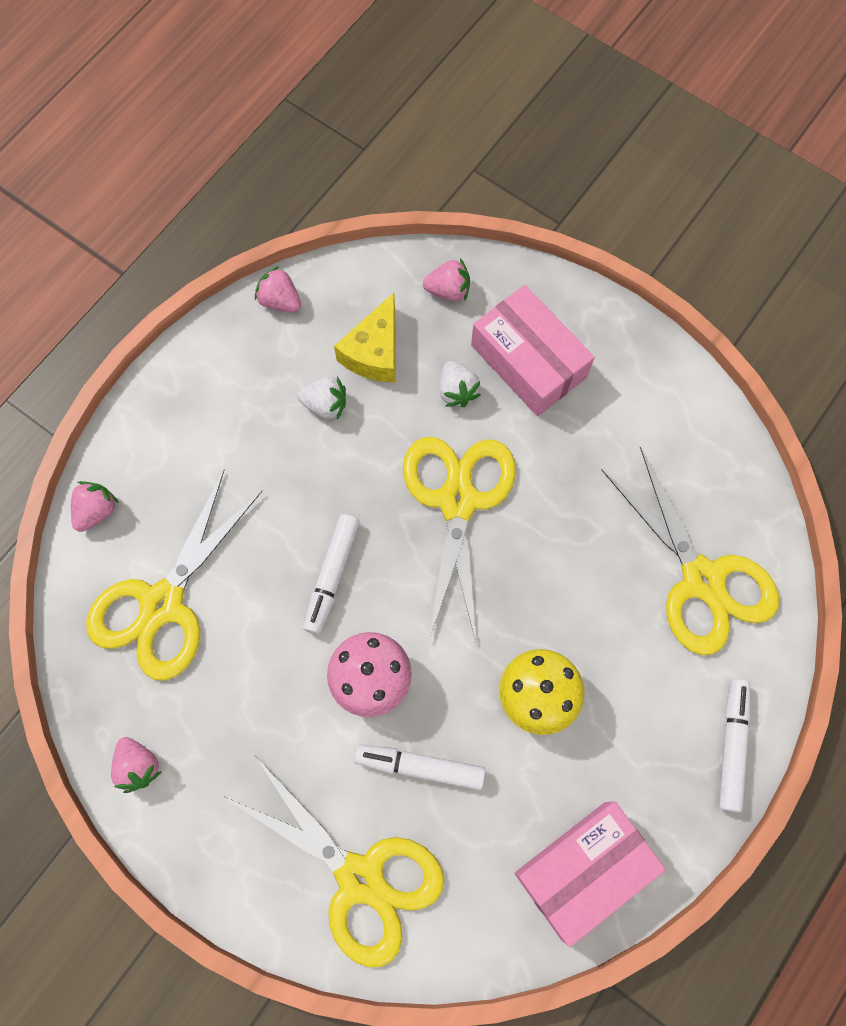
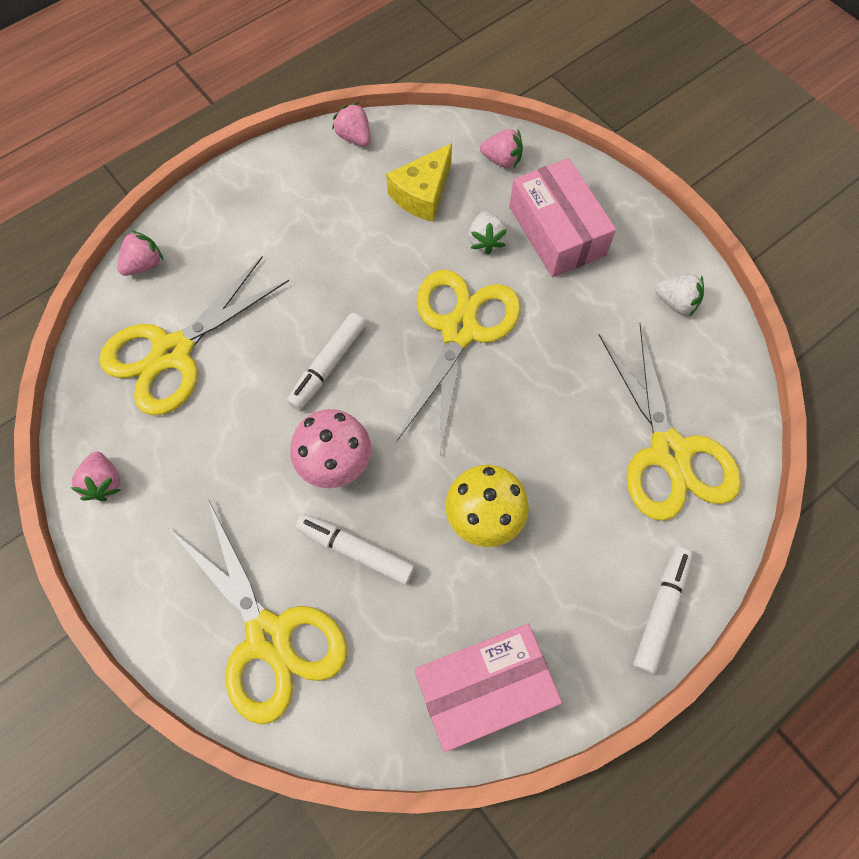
camera: 15 degrees right, 5 degrees down
white strawberry [297,376,346,420] -> white strawberry moved to [655,274,704,317]

